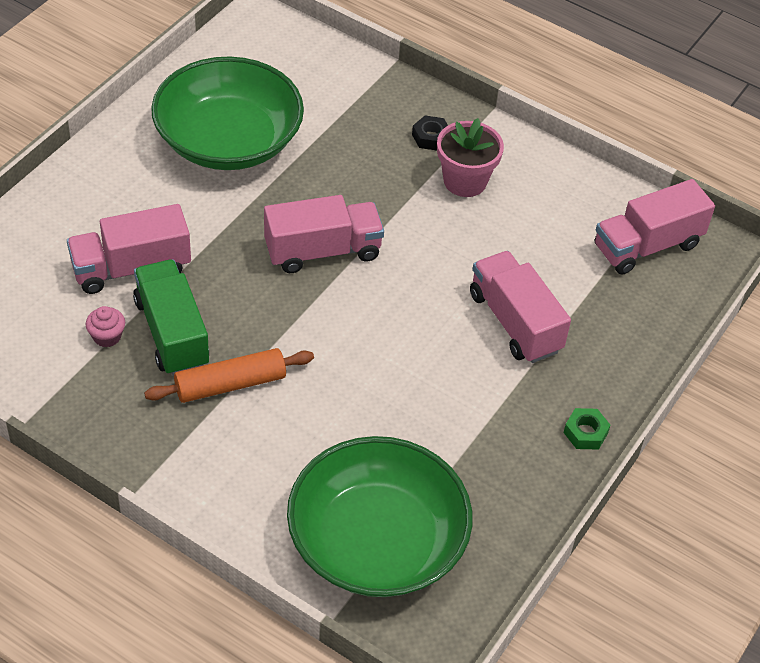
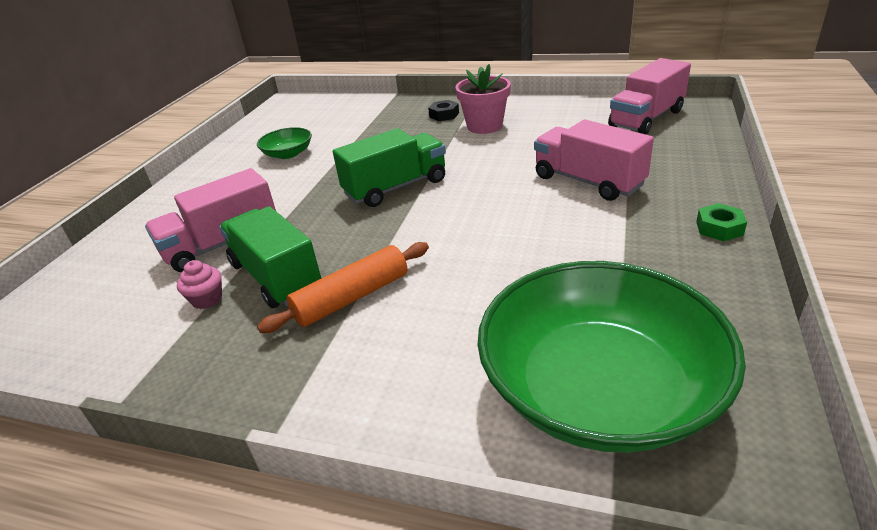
camera: 10 degrees left, 15 degrees down
green bowl [151,57,304,170] -> green bowl [257,127,312,159], size x0.44
pink truck [264,195,384,273] -> green truck [333,128,446,207]

